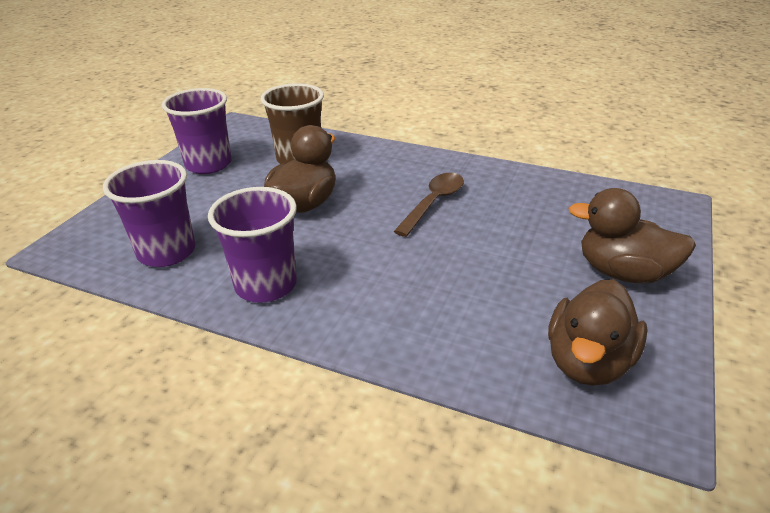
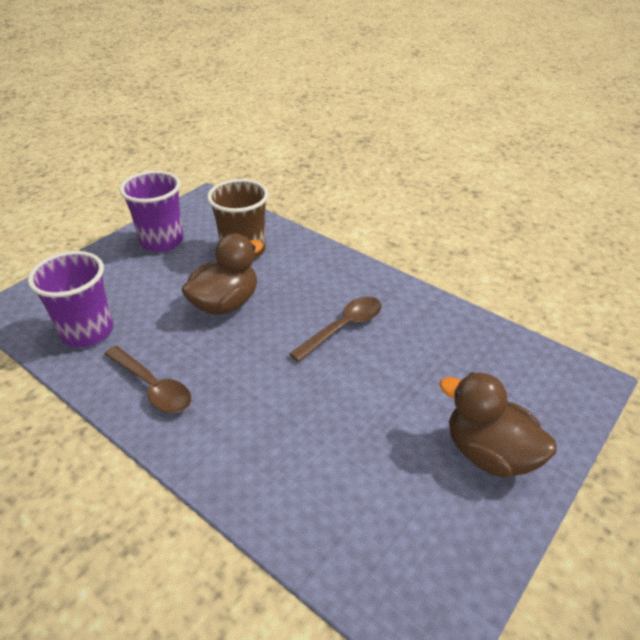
camera: 15 degrees right, 5 degrees up
purple cup [208,187,297,303] -> brown spoon [105,346,191,413]
brown duck [548,279,648,386] -> none

